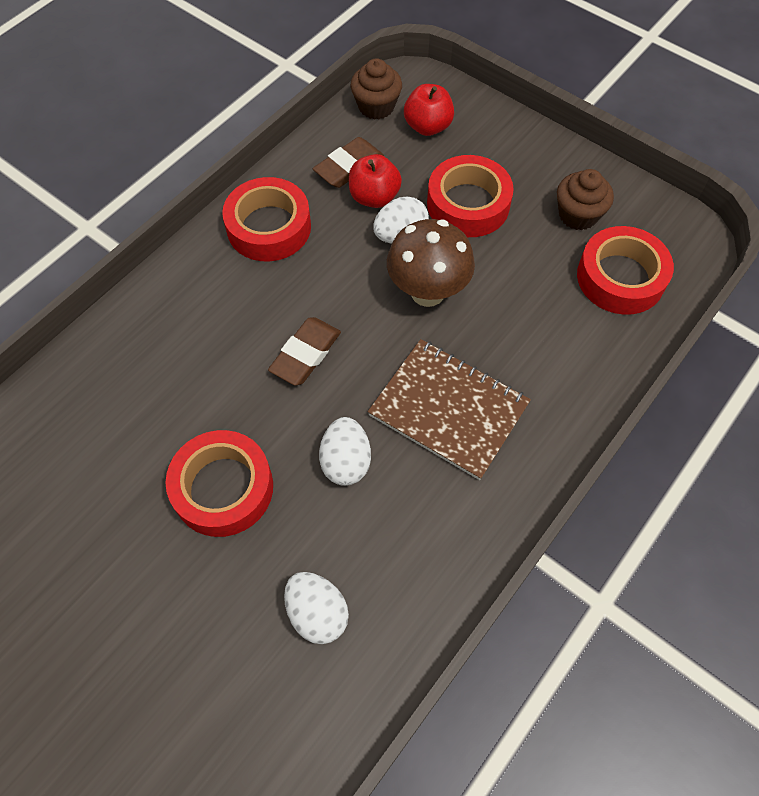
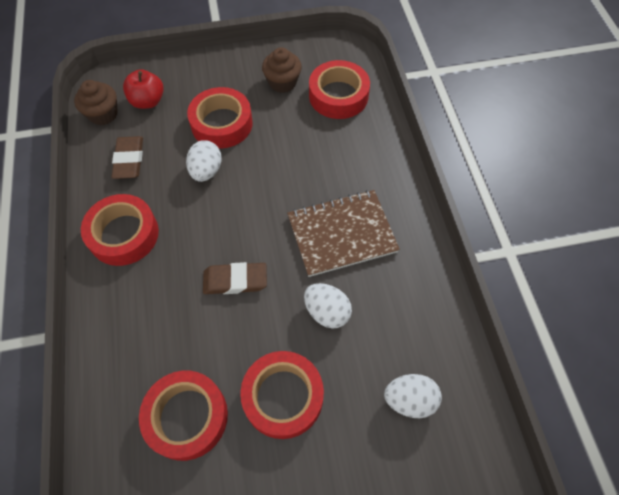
camera: 50 degrees left, 0 degrees up
brown eraser [268,317,341,386] -> brown eraser turned 75 degrees counterclockwise [203,262,267,294]
red apple [349,154,402,208] -> none
brown mushroom [387,219,475,307] -> none
none -> red tape [139,371,228,461]

